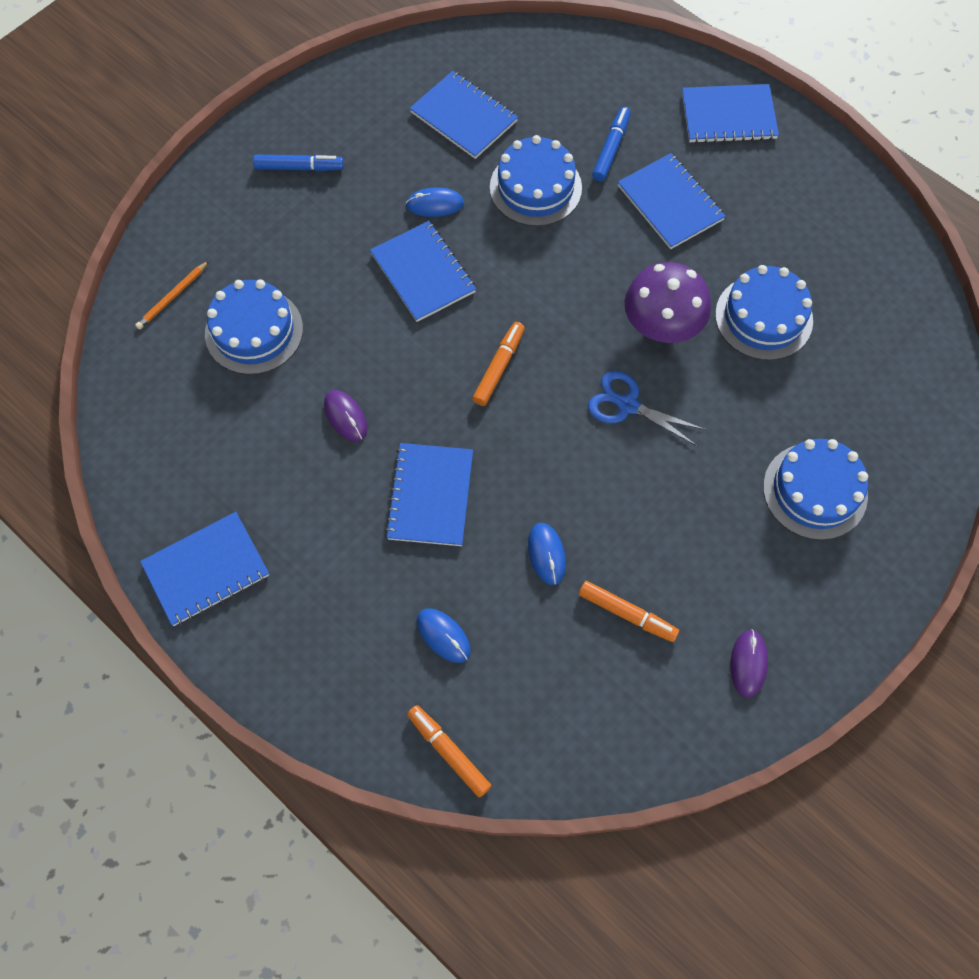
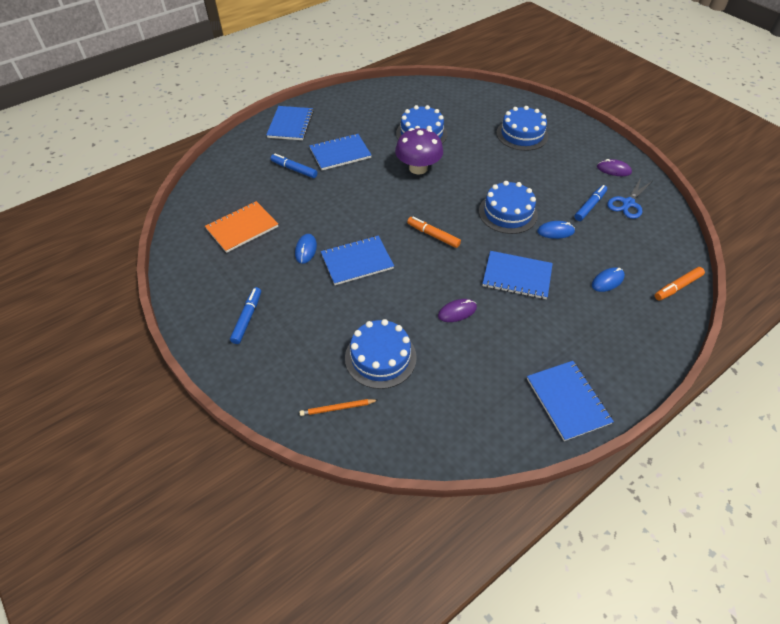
camera: 80 degrees left, 15 degrees down
orange pencil [135,261,209,330] -> orange pencil turned 120 degrees clockwise [300,399,378,416]
blue notebook [409,71,518,159] -> orange notebook [205,201,278,253]
blue cake [490,135,582,226] -> blue cake moved to [479,181,538,234]
orange marker [579,581,679,642] -> blue marker [575,185,607,221]
blue scissors [588,371,706,446] -> blue scissors moved to [607,178,652,219]

